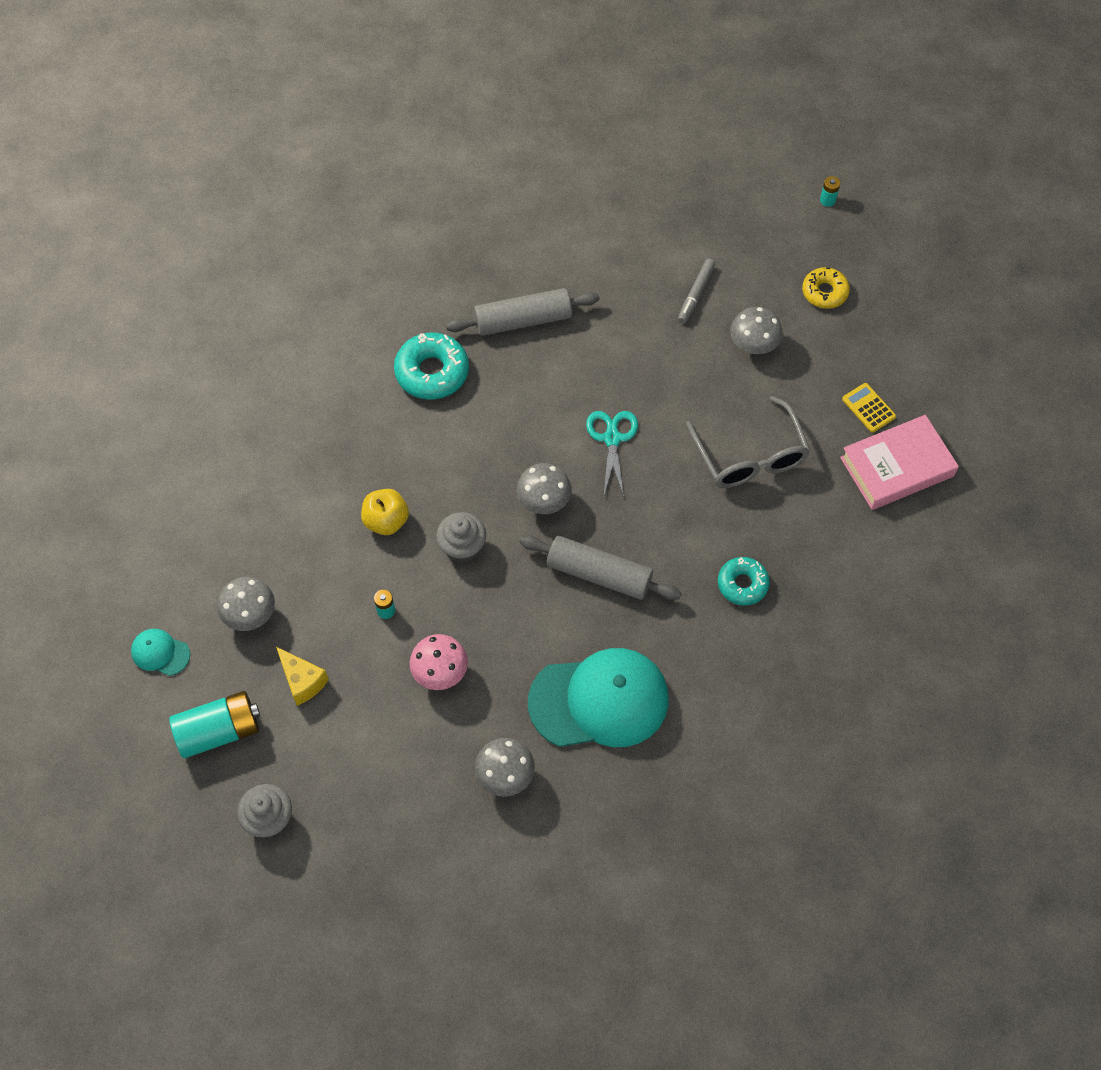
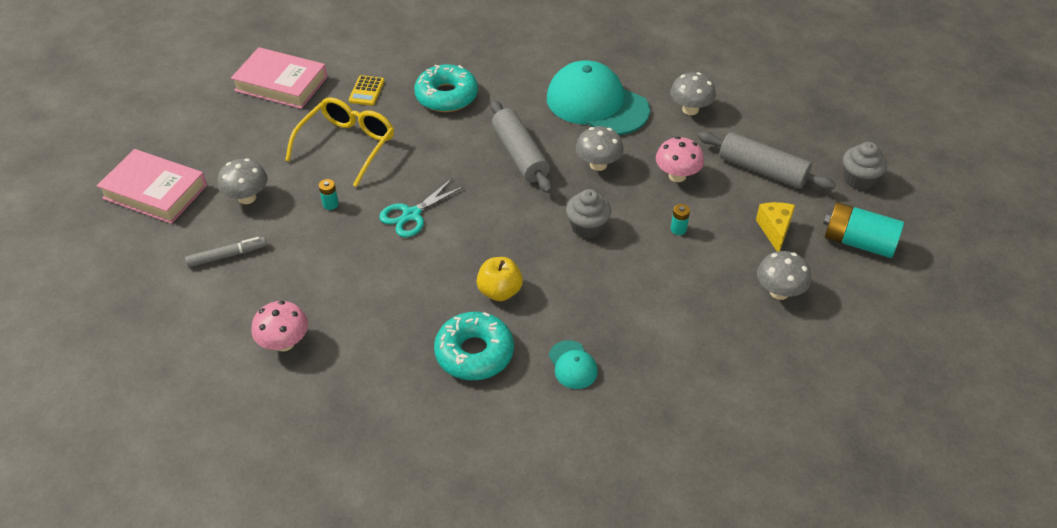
camera: 135 degrees left, 15 degrees down
turquoise cap [131,629,190,676] -> turquoise cap moved to [549,340,598,389]
yellow apple [361,489,409,535] -> yellow apple moved to [477,257,523,301]
grey rolling pin [446,288,600,336] -> grey rolling pin moved to [698,132,836,190]
grey mushroom [516,463,572,514] -> grey mushroom moved to [576,126,624,171]
grey glasses [686,396,811,488] -> yellow glasses [285,97,394,187]
turquoise donut [718,557,770,606] -> turquoise donut [414,64,478,112], size x1.55
yellow donut [802,267,850,309] -> pink book [97,149,207,224]
turquoise battery [820,176,840,207] -> turquoise battery moved to [319,179,339,210]
yellow calculator [842,383,896,433] -> yellow calculator moved to [348,75,385,106]
none -> pink mushroom [251,301,308,352]

